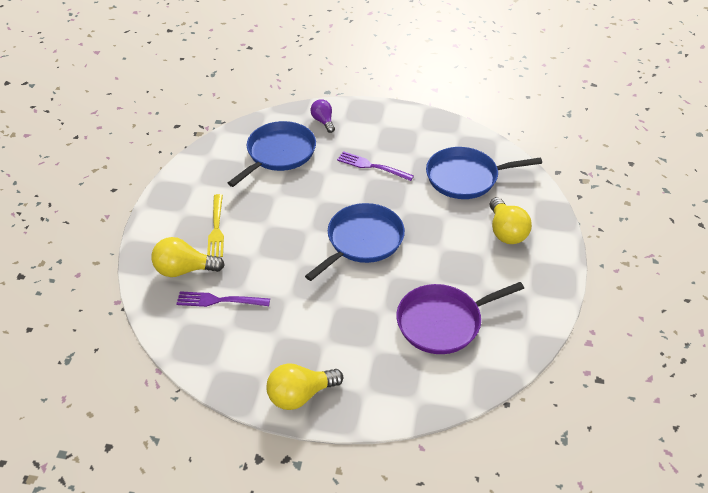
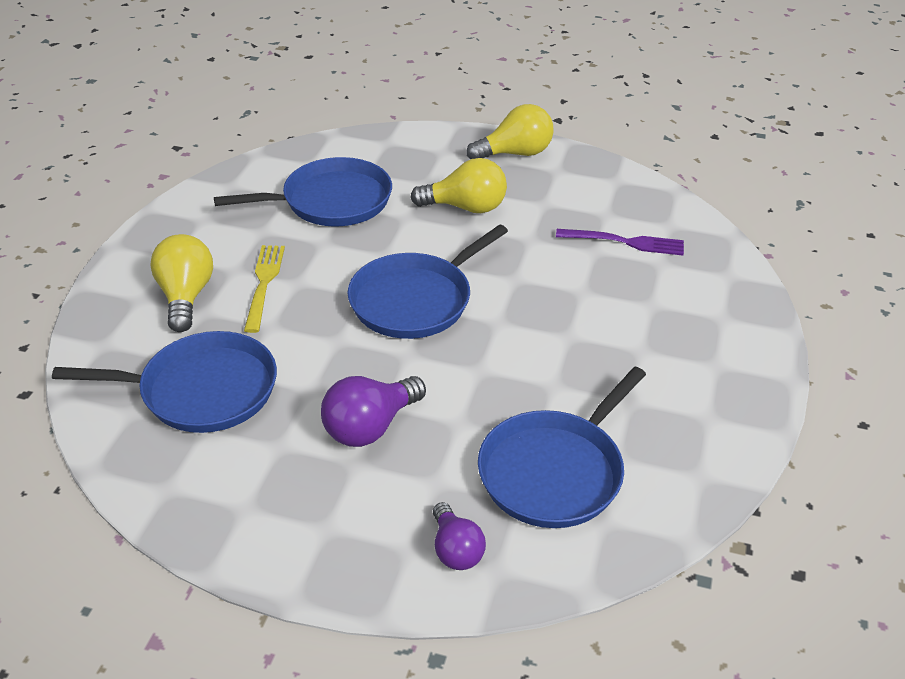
camera: 175 degrees left, 5 degrees down
yellow light bulb [151,237,225,277] -> yellow light bulb moved to [411,158,507,213]
yellow fork [207,194,224,257] -> yellow fork moved to [244,245,285,333]
purple fork [337,151,414,181] -> purple light bulb [321,376,426,447]
purple pan [396,282,524,354] -> blue pan [214,157,392,226]

